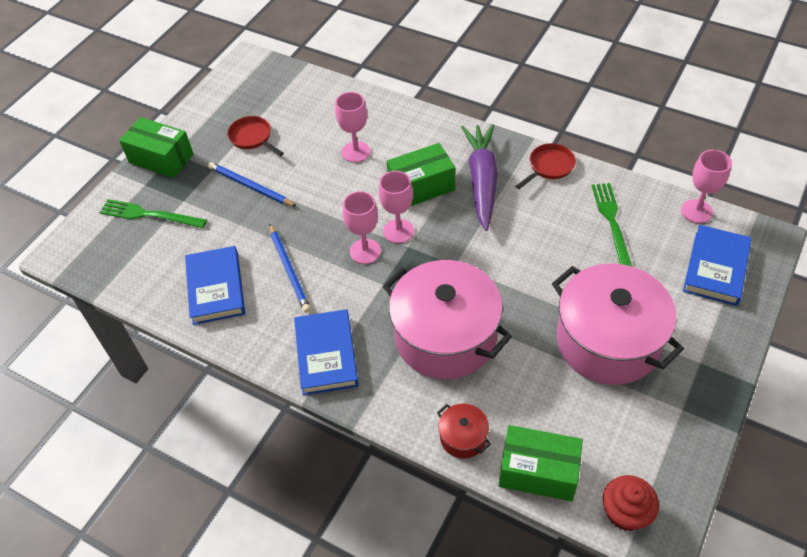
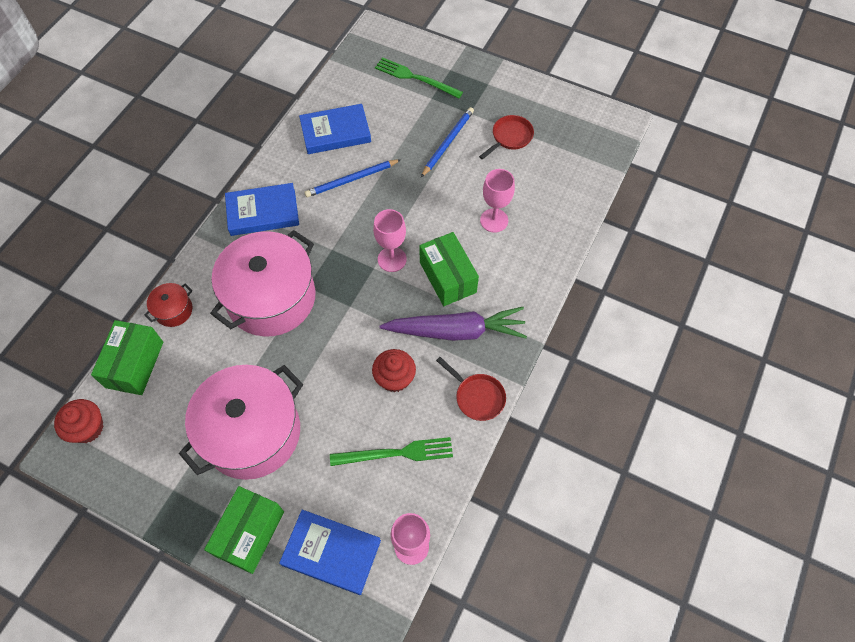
camera: 85 degrees right, 10 degrees up
green fork [99,199,207,228] -> green fork turned 75 degrees counterclockwise [375,57,463,98]
green box [119,117,193,178] -> green box moved to [204,486,284,574]
pink goblet [343,191,381,264] -> none
none -> red cupcake [372,349,416,392]

